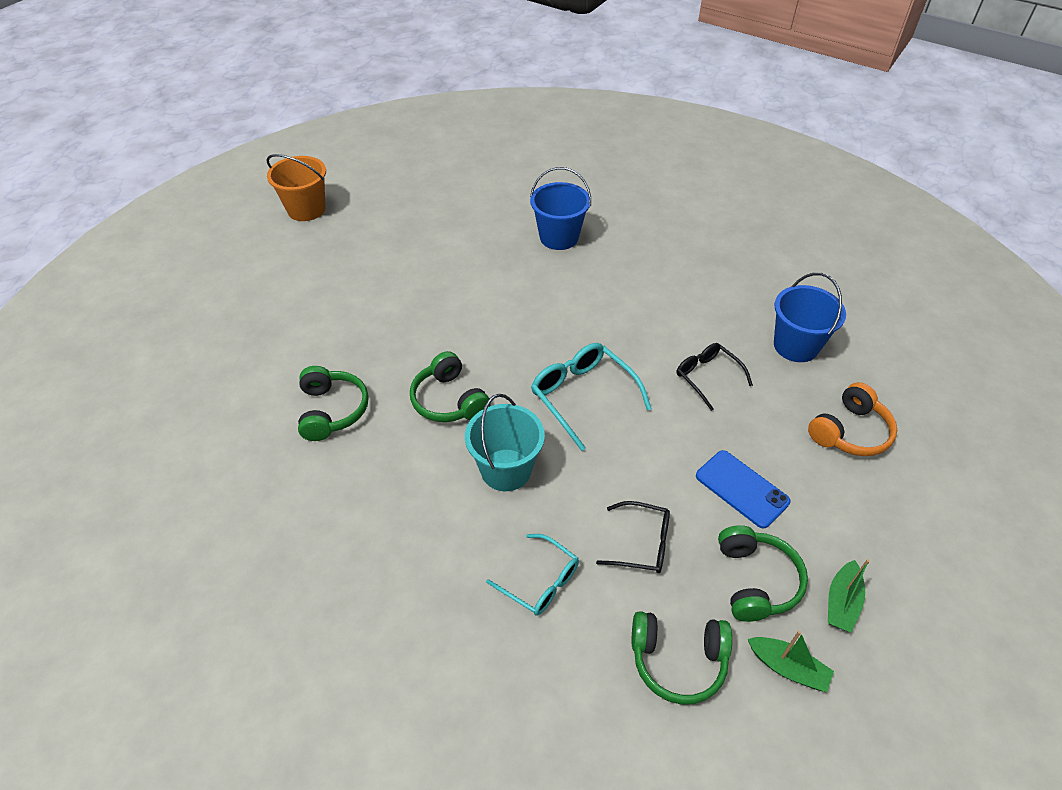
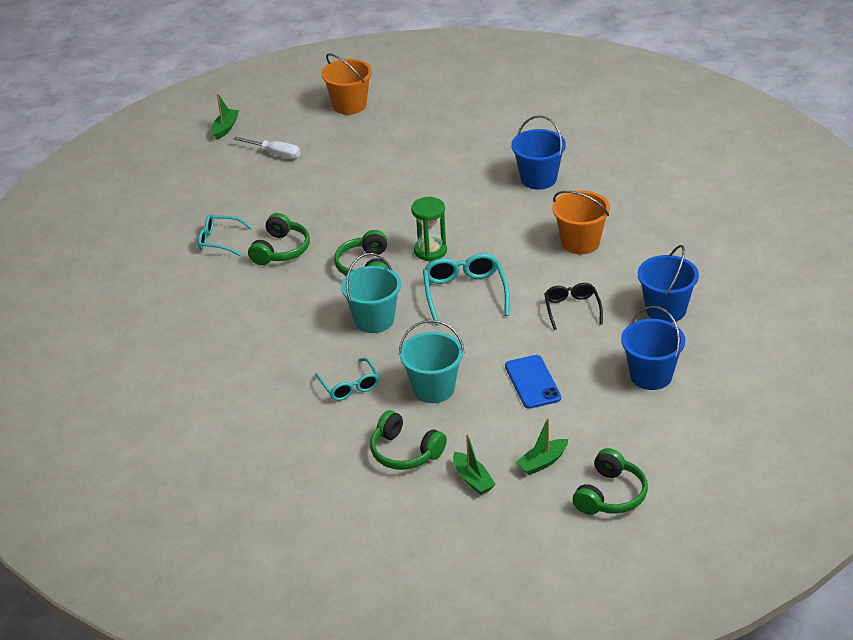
camera: 30 degrees right, 10 degrees down
black glasses [596,501,670,573] -> turquoise bucket [399,320,465,403]
green headphones [718,525,808,622] -> green headphones moved to [573,448,648,515]
orange headphones [808,382,897,456] -> blue bucket [621,306,685,390]
none -> turquoise glasses [198,214,252,256]
none -> green boat [212,94,239,140]
none -> white screwdriver [234,137,300,159]
none -> green hourglass [411,197,447,261]
none -> orange bucket [552,190,610,255]

